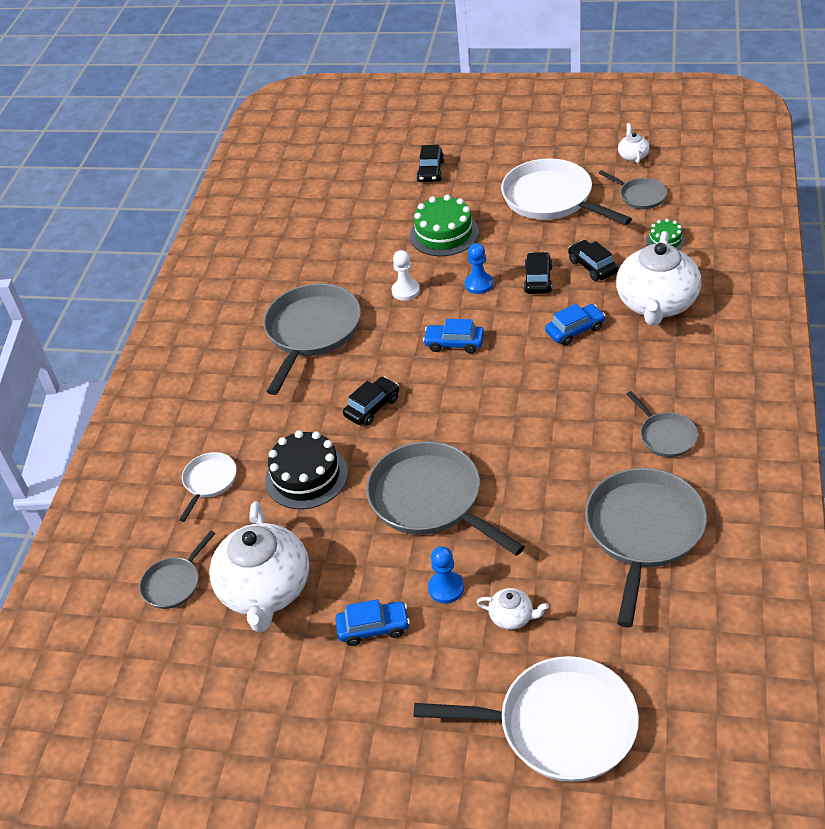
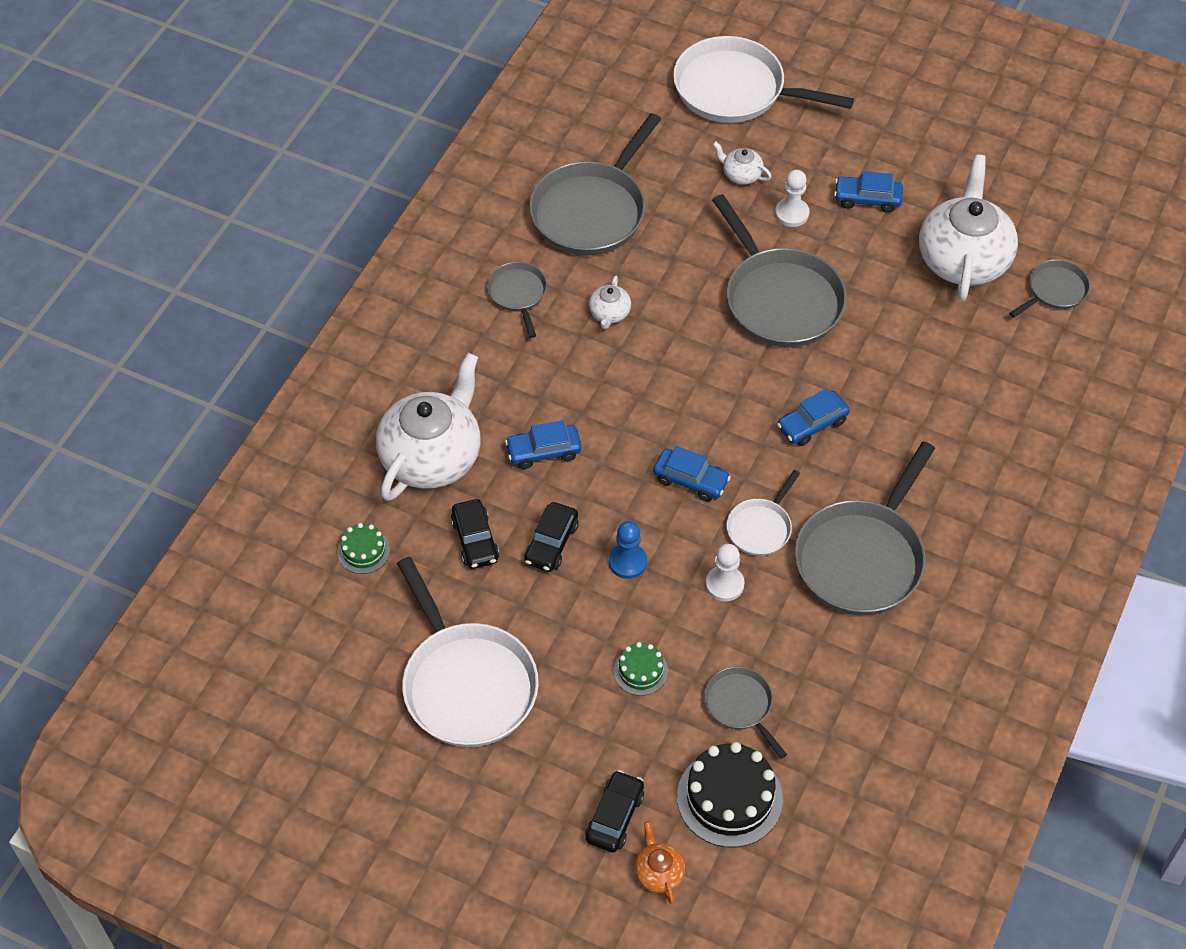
camera: 170 degrees left, 10 degrees up
white pan [179,452,237,522] -> white pan moved to [726,470,800,556]
black cake [265,430,348,509] -> black cake moved to [677,742,783,847]
black car [343,376,399,426] -> blue car [777,389,850,446]
green cake [410,195,479,256] -> green cake [614,642,668,696], size x0.54
blue pawn [428,546,464,604] -> white pawn [775,170,809,227]
grey pan [599,170,667,209] -> grey pan moved to [704,666,787,759]
white teapot [618,123,649,163] -> white teapot moved to [589,276,631,329]
none -> orange teapot [634,821,685,904]

